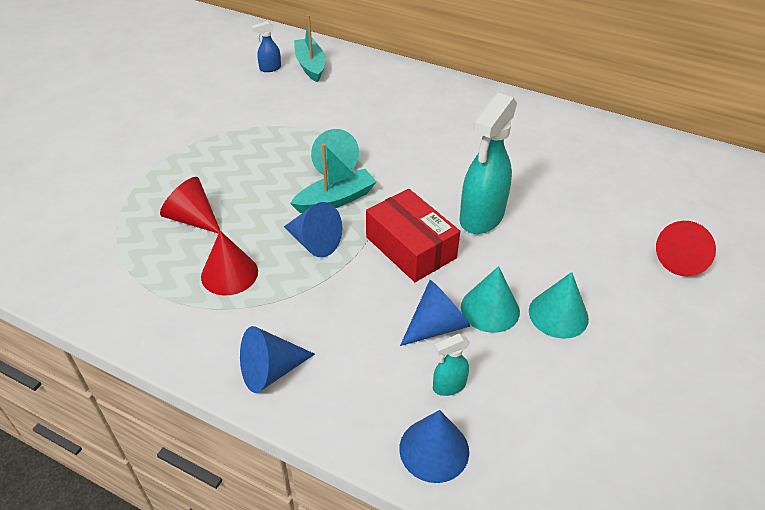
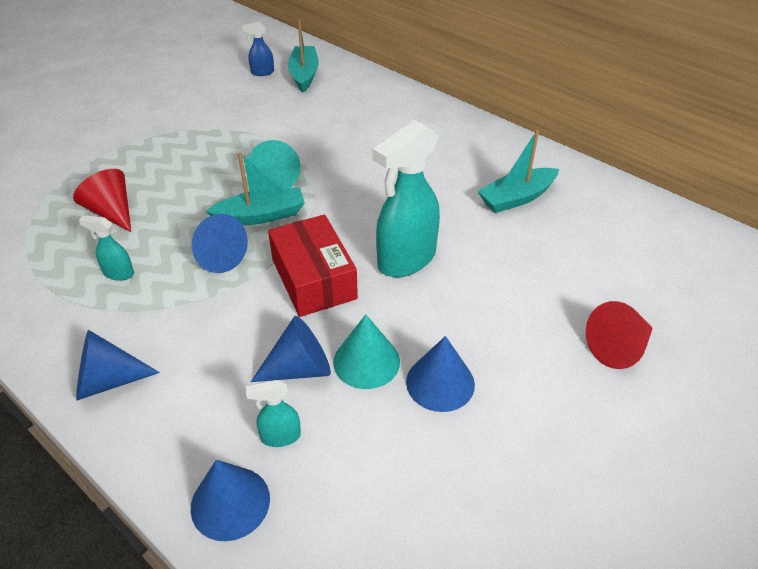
camera: 15 degrees right, 0 degrees up
red cone [201,231,258,295] -> turquoise spray bottle [79,215,134,281]
turquoise cone [529,272,589,339] -> blue cone [406,336,475,412]
none -> turquoise boat [477,130,559,213]

